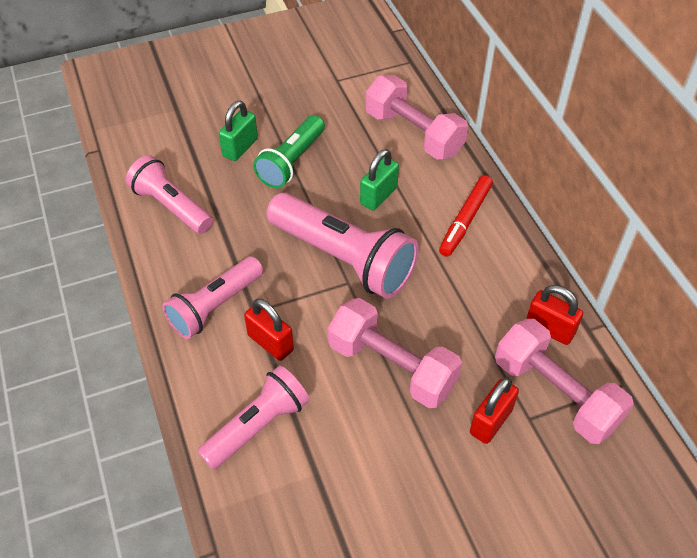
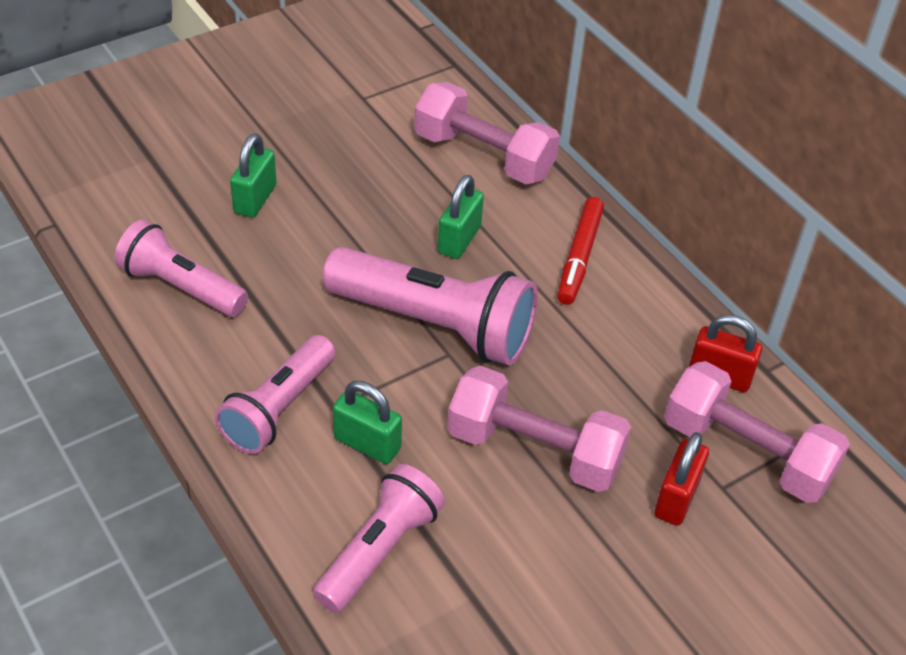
camera: 15 degrees left, 5 degrees down
red padlock [244,298,294,361] -> green padlock [333,381,402,464]
green flashlight [253,115,325,188] -> none

